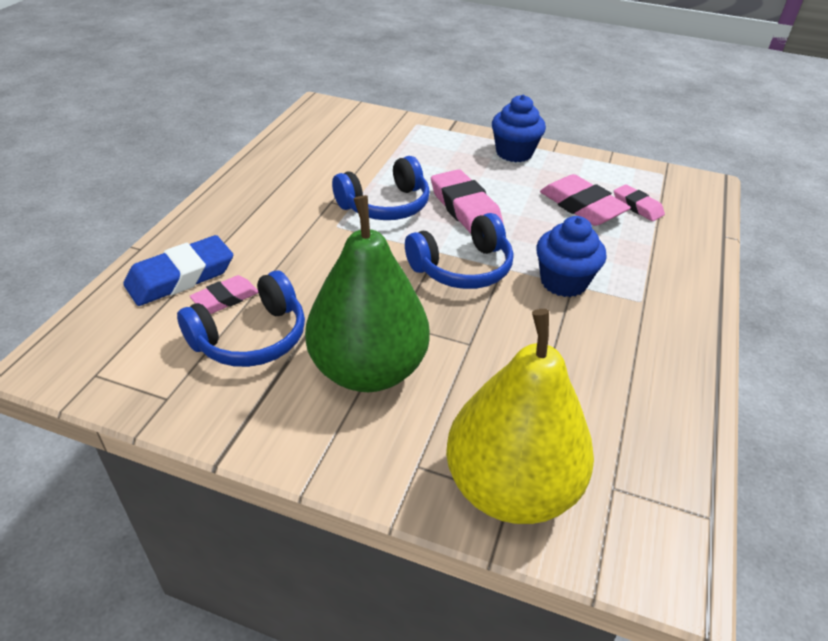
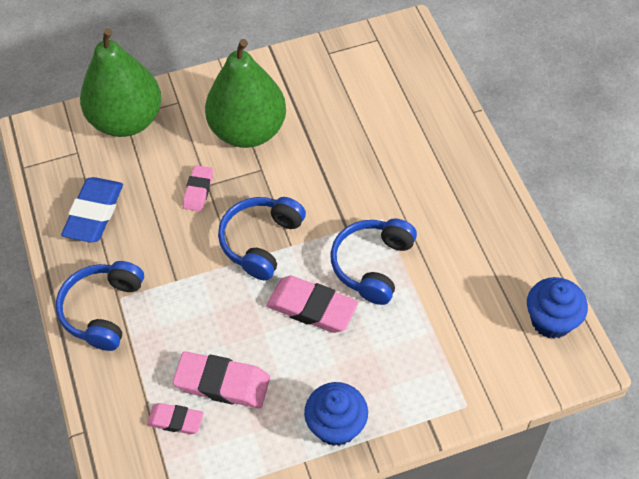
camera: 145 degrees right, 15 degrees up
blue eraser [123,235,233,306] -> blue eraser moved to [61,177,123,243]
blue headphones [177,271,305,367] -> blue headphones moved to [56,261,144,351]
pink eraser [190,275,258,314] -> pink eraser moved to [183,165,213,211]
yellow pear [446,309,594,524] -> green pear [80,28,161,137]
blue cupcake [536,216,606,297] -> blue cupcake moved to [527,277,588,339]

